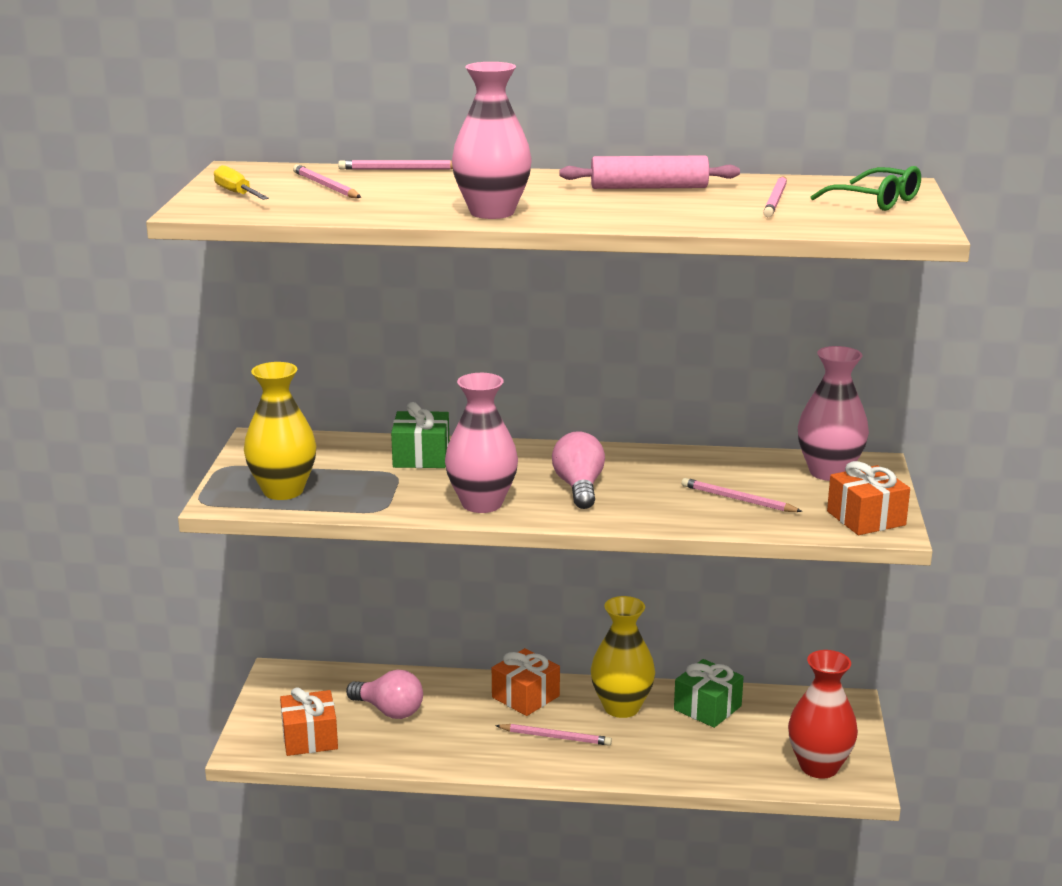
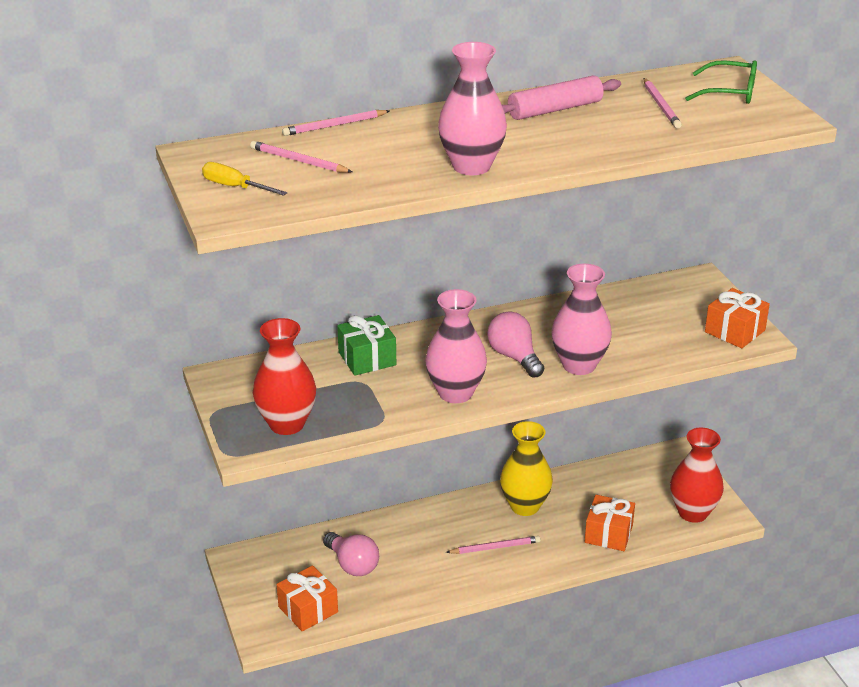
camera: 25 degrees left, 10 degrees up
yellow vase [244,362,317,500] -> red vase [253,318,316,435]
pink light bulb [346,669,423,719] -> pink light bulb turned 45 degrees clockwise [323,532,379,576]
orange gift [492,648,560,716] -> orange gift moved to [585,495,635,551]
green gift [674,659,744,728] -> none
pink pencil [682,478,803,512] -> none
pink vase [798,346,869,481] -> pink vase moved to [552,263,612,375]

